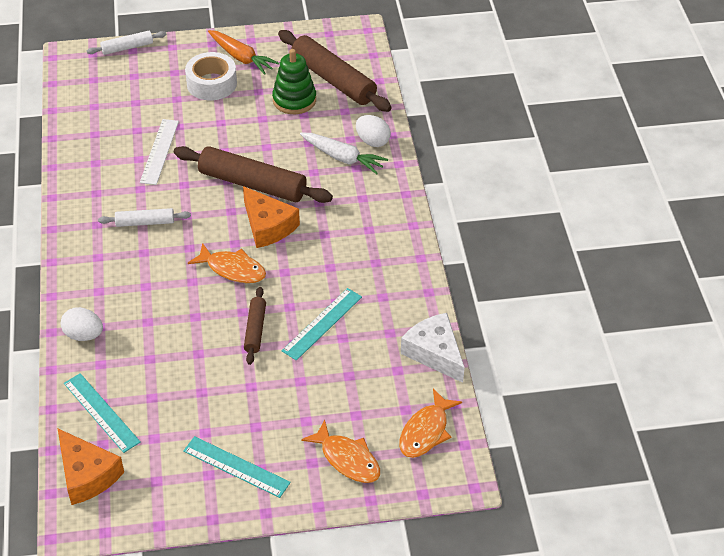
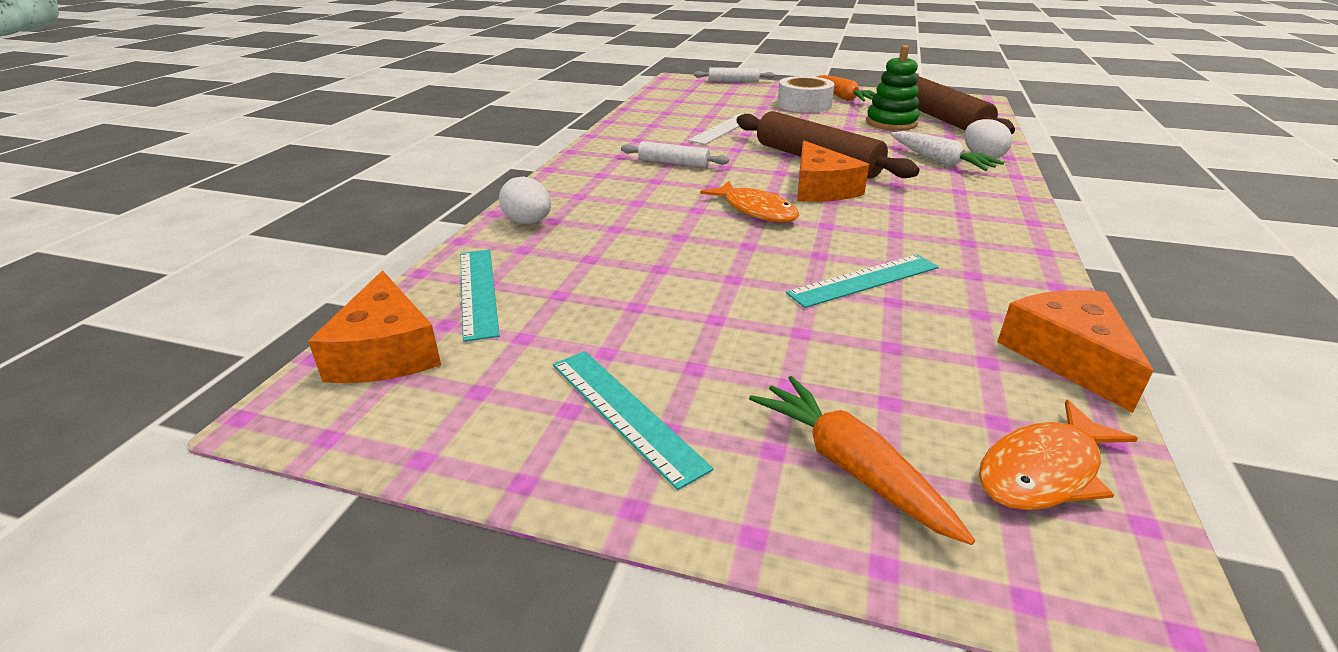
camera: 25 degrees right, 15 degrees down
brown rolling pin [244,287,266,365] -> none
orange fish [301,420,380,483] -> orange carrot [749,376,975,545]
white cheese [401,313,465,383] -> orange cheese [997,290,1154,413]

